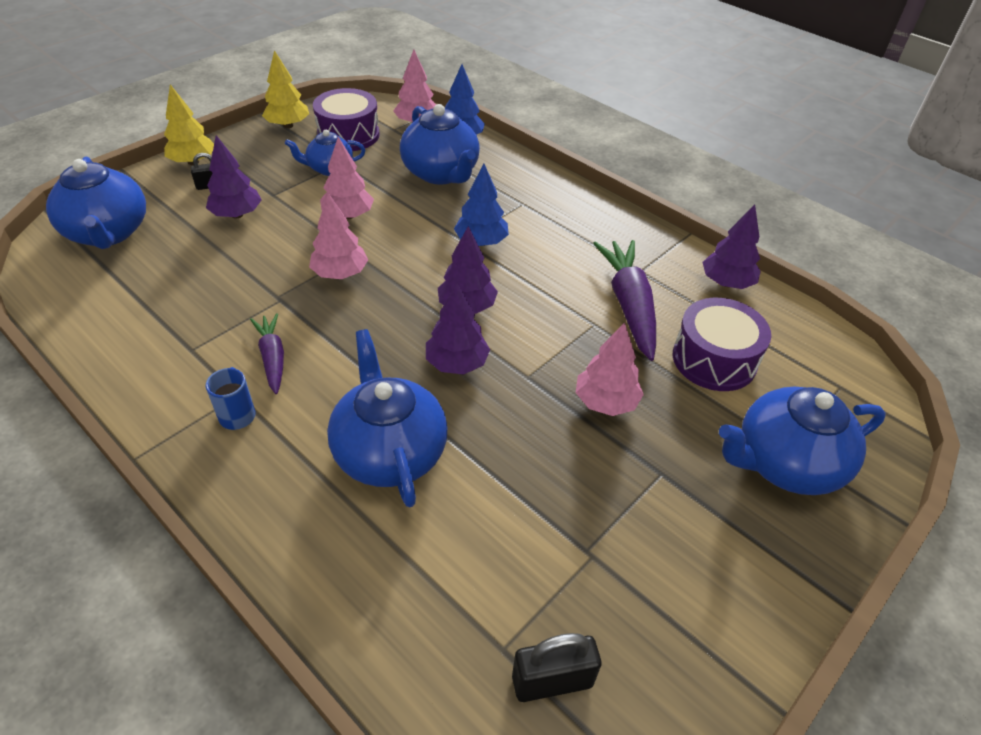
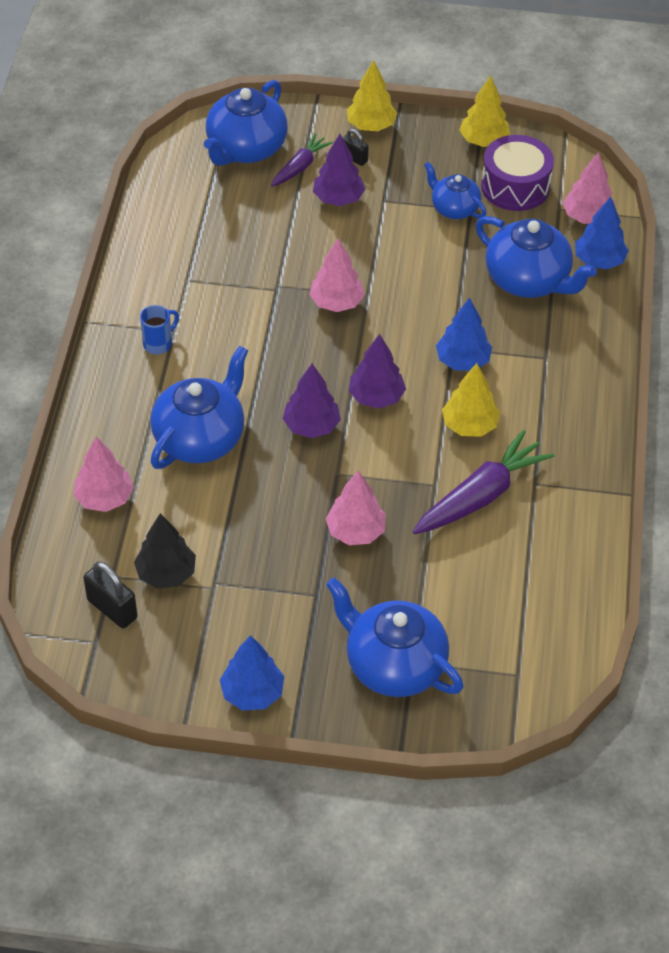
camera: 55 degrees right, 5 degrees up
purple carrot [250,313,284,394] -> purple carrot moved to [271,133,333,187]
pink tree [320,137,374,219] -> pink tree moved to [74,437,134,512]
blue teapot [400,104,480,185] -> blue teapot turned 75 degrees counterclockwise [476,216,597,298]
purple drum [673,298,771,391] -> none
purple tree [702,204,761,289] -> none
none -> black tree [134,513,196,589]
none -> blue tree [220,635,284,711]
none -> yellow tree [442,363,500,437]

